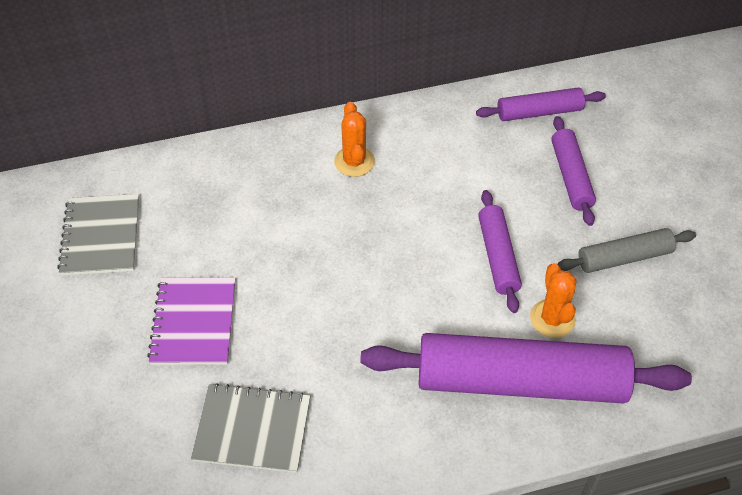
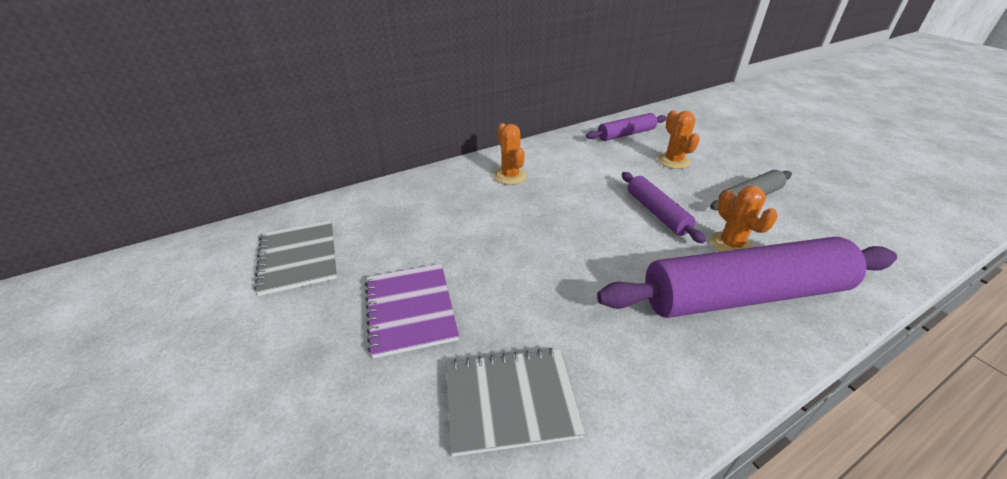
camera: 15 degrees left, 15 degrees down
purple rolling pin [551,116,596,226] -> orange cactus [658,110,700,169]

